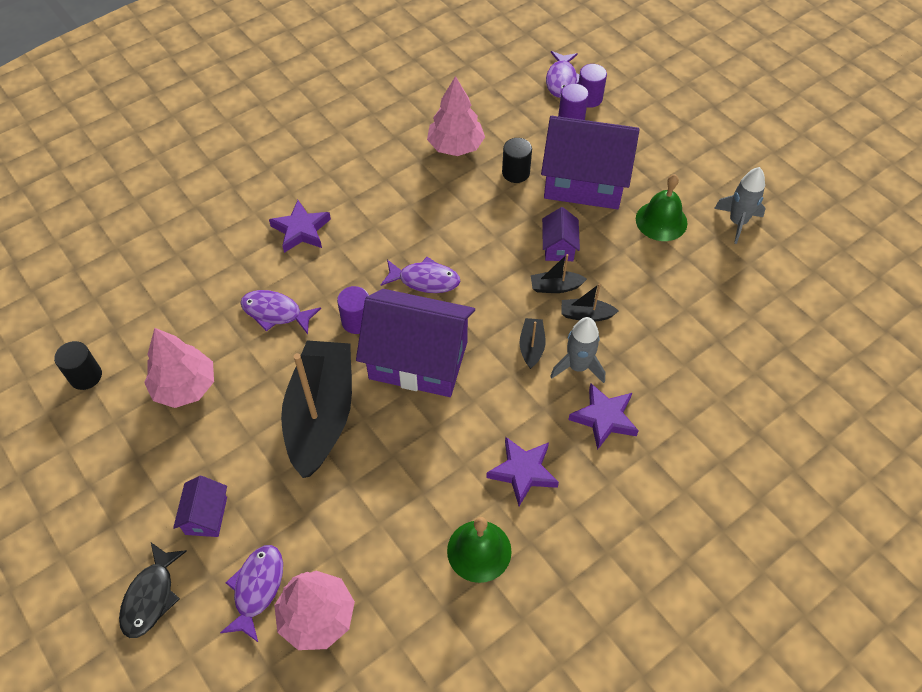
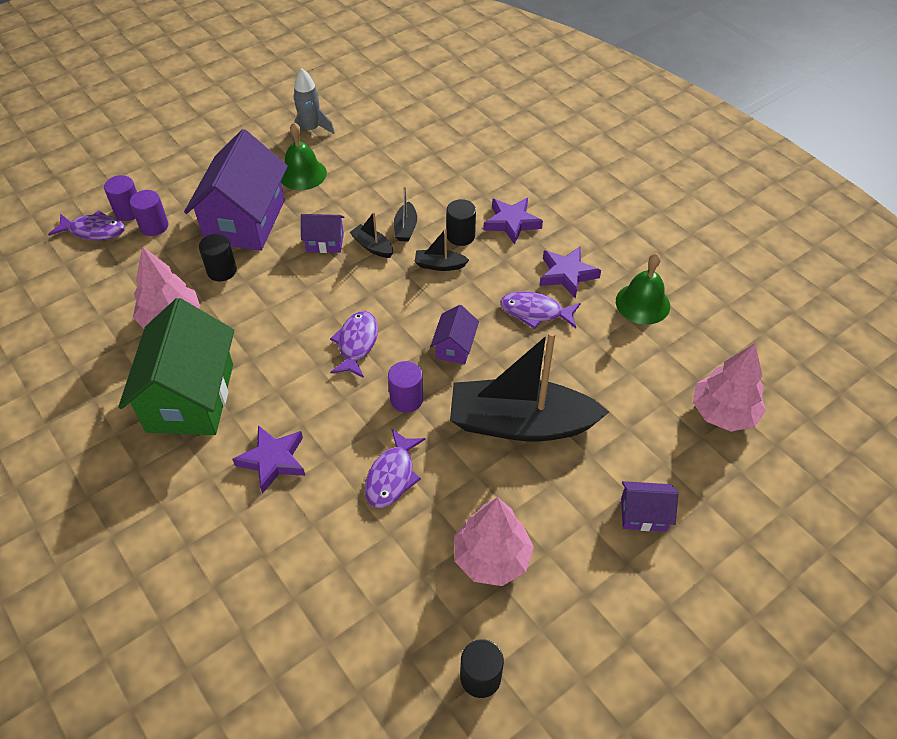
camera: 90 degrees left, 5 degrees down
black fish [119,543,187,638] -> none
purple fish [220,545,283,642] -> purple fish moved to [500,291,581,329]
purple house [356,289,475,397] -> purple house [431,305,479,364], size x0.45
black boat [531,254,587,293] -> black boat turned 135 degrees clockwise [350,212,393,258]
grey rocket [550,317,605,383] -> black cylinder [447,199,476,246]
none -> green house [118,298,234,435]

